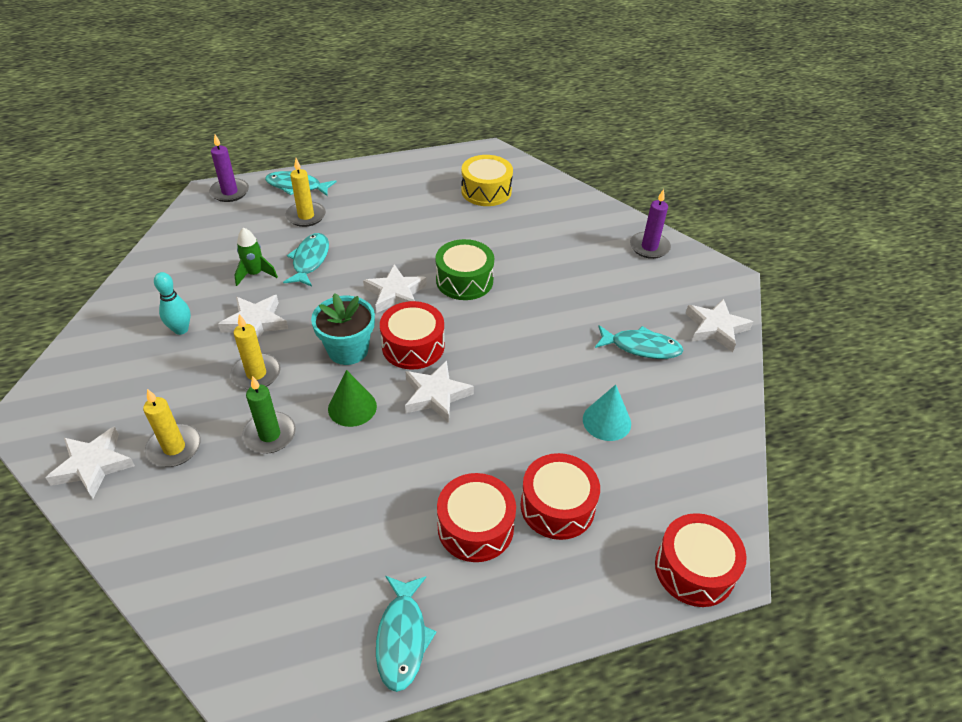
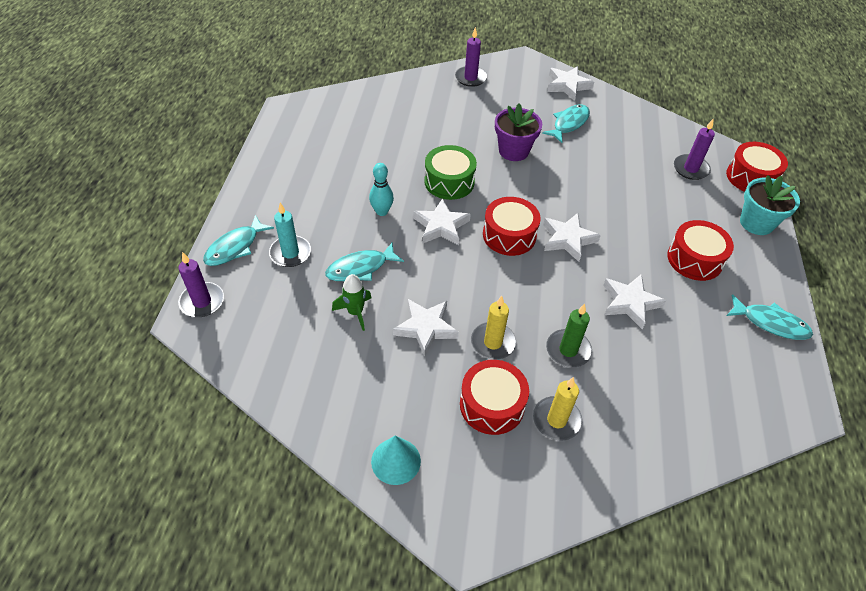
camera: 65 degrees left, 5 degrees up
white star [45,426,135,499] -> white star moved to [603,274,667,329]
turquoise bowling pin [154,272,191,335] -> turquoise bowling pin moved to [369,163,394,216]
turquoise fish [283,233,329,286] -> turquoise fish turned 60 degrees counterclockwise [325,242,404,281]
yellow candle [286,158,326,227] -> turquoise candle [269,203,311,267]
turquoise flower pot [311,293,375,365] -> turquoise flower pot moved to [740,175,800,235]
green cone [328,370,377,427] -> none
yellow drum [461,155,513,206] -> none
red drum [520,453,600,540] -> red drum moved to [460,360,529,435]
turquoise cone [583,385,631,441] -> turquoise cone moved to [371,436,421,485]
none -> purple flower pot [495,103,542,161]
none -> purple candle [674,119,715,180]

